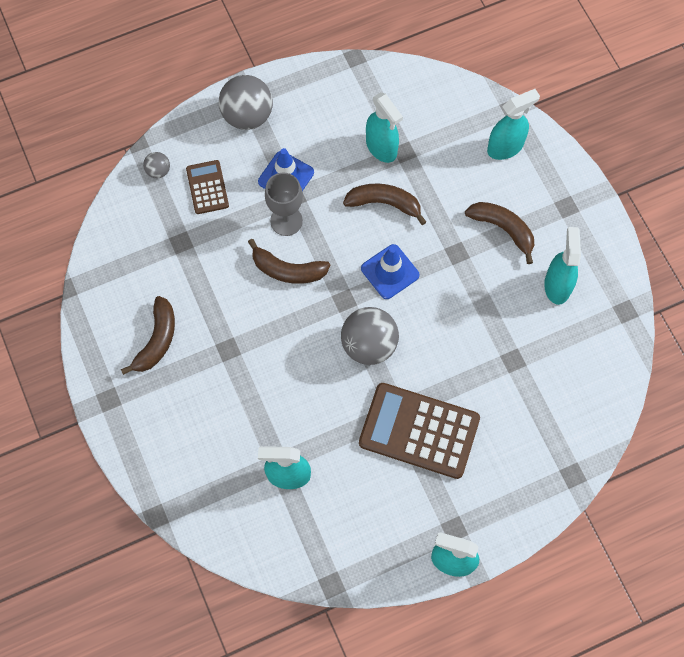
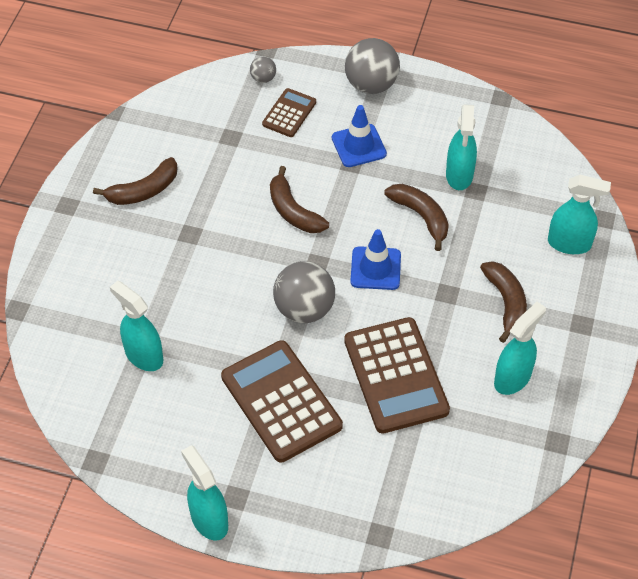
camera: 40 degrees right, 15 degrees down
grey goblet [265,173,303,236] -> none
none -> brown calculator [344,317,450,434]

